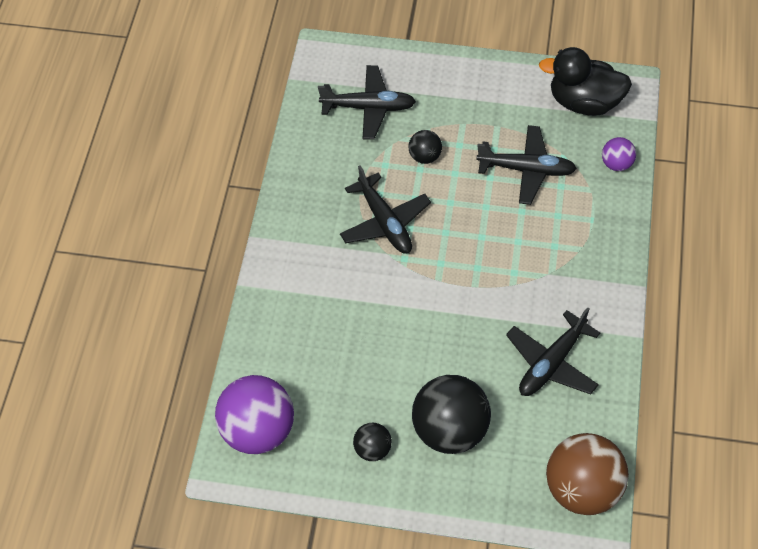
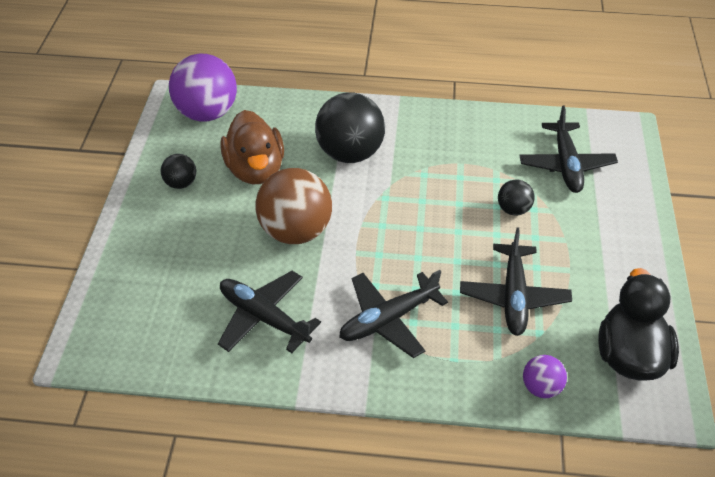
camera: 85 degrees right, 10 degrees down
black plane [340,165,431,254] -> black plane moved to [339,270,448,358]
black ball [412,375,491,454] -> black ball moved to [315,92,385,163]
brown ball [546,433,629,515] -> brown ball moved to [256,168,332,244]
none -> brown duck [220,110,284,184]

